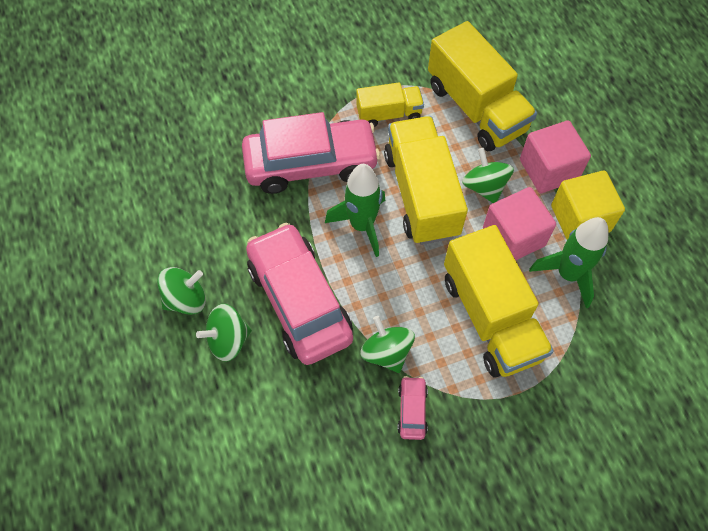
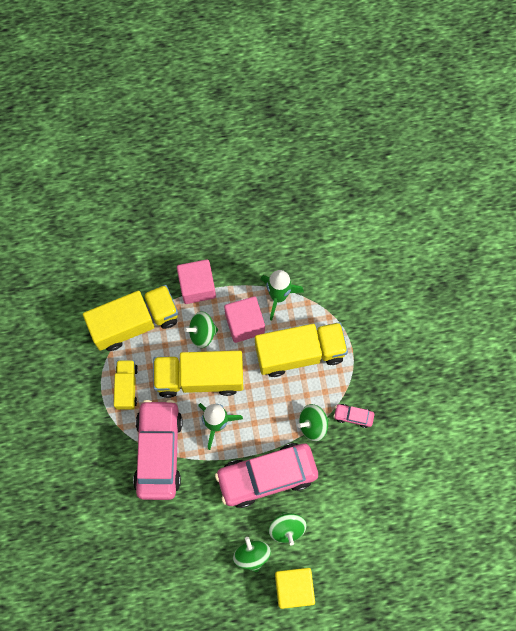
camera: 80 degrees left, 10 degrees up
yellow cube [551,170,625,240] -> yellow cube moved to [275,568,315,609]

